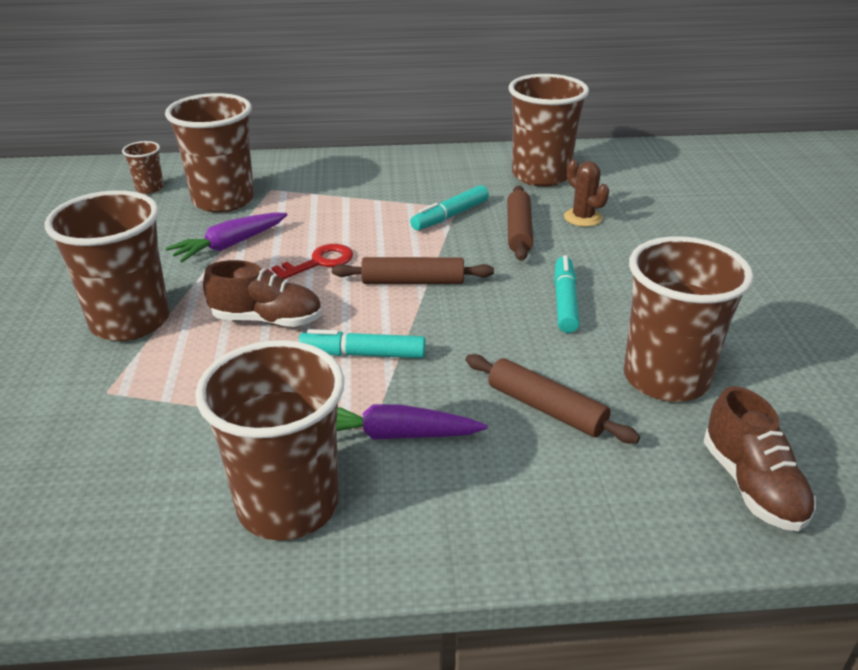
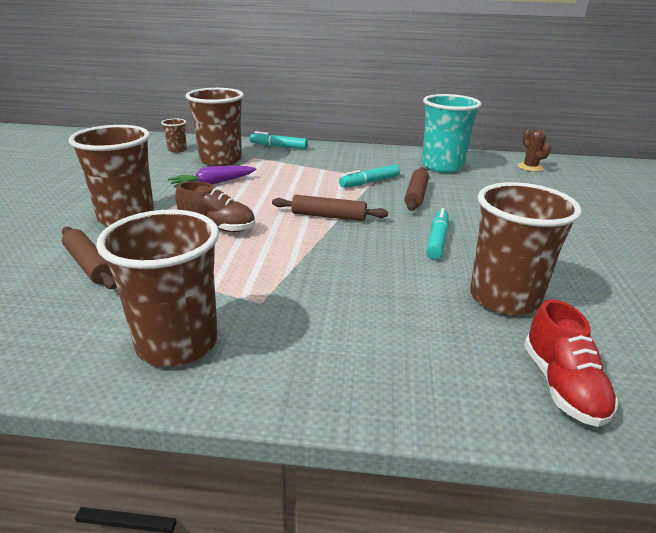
camera: 10 degrees right, 5 degrees down
red key [266,244,353,280] -> none
turquoise marker [298,329,425,358] -> turquoise marker moved to [250,131,308,149]
purple carrot [336,404,487,440] -> none
brown rolling pin [466,354,640,444] -> brown rolling pin moved to [62,227,117,289]
brown cup [508,74,589,187] -> turquoise cup [422,94,481,173]
brown cactus [564,159,609,227] -> brown cactus moved to [518,129,551,172]
brown shoe [704,386,816,531] -> red shoe [524,299,618,427]

